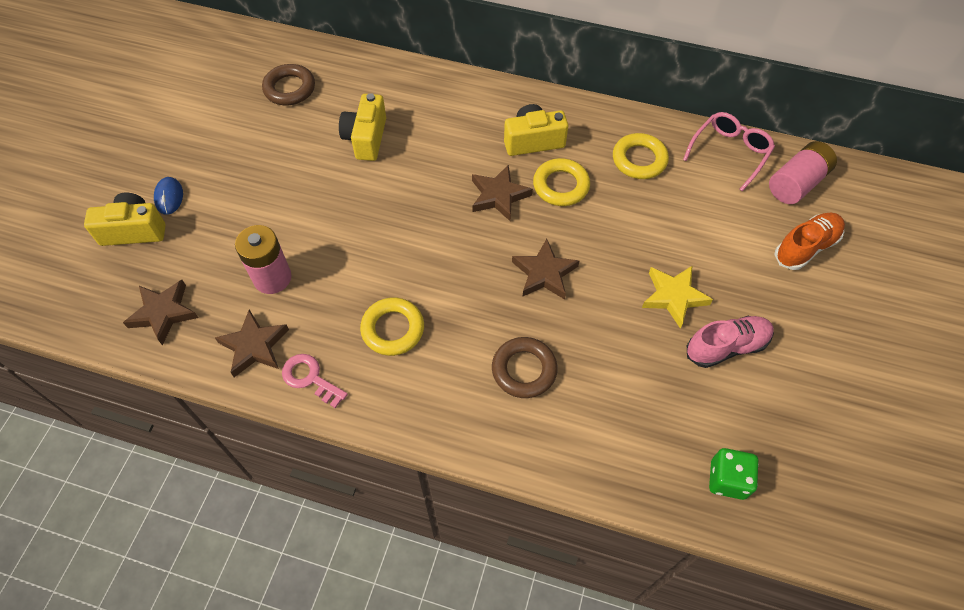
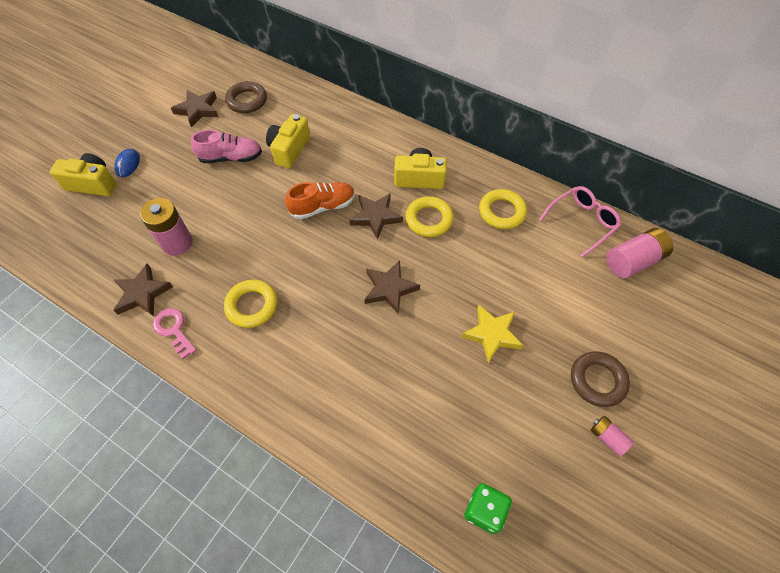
camera: 15 degrees right, 0 degrees up
brown star [123,280,198,345] -> brown star moved to [171,90,218,127]
brown ring [492,337,558,398] -> brown ring moved to [571,351,630,407]
pink shoe [687,316,774,368] -> pink shoe moved to [191,130,262,163]
orange shoe [775,213,845,270] -> orange shoe moved to [285,182,355,219]
none -> pink battery [591,416,634,457]

